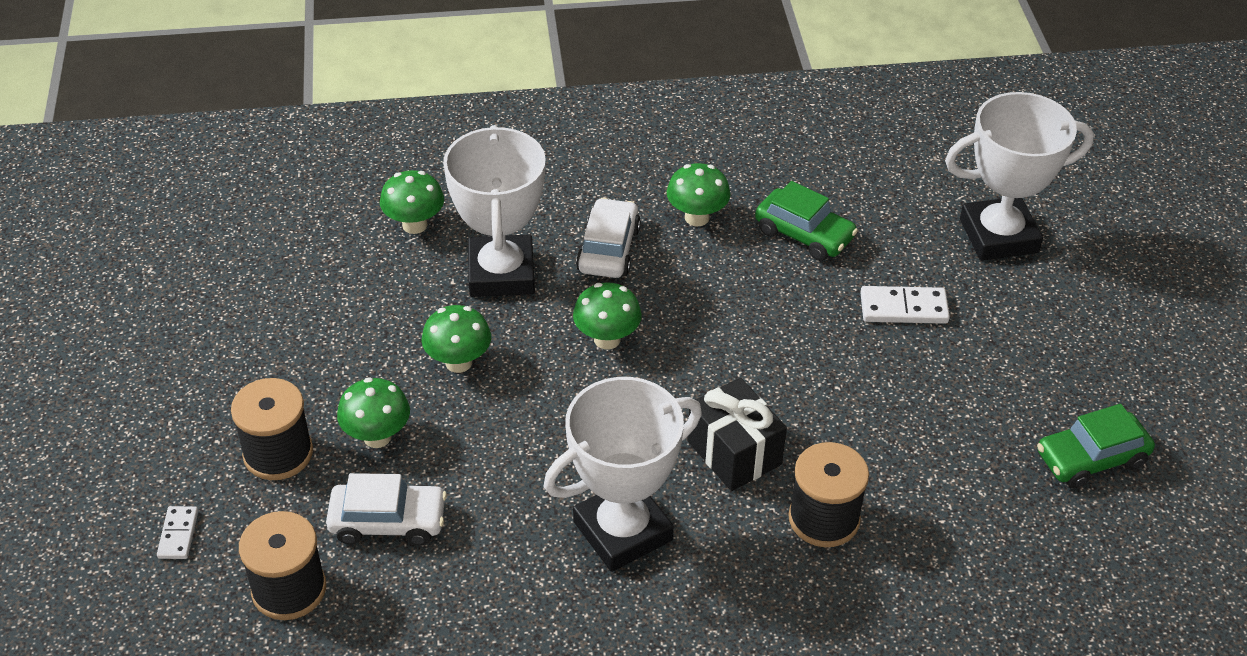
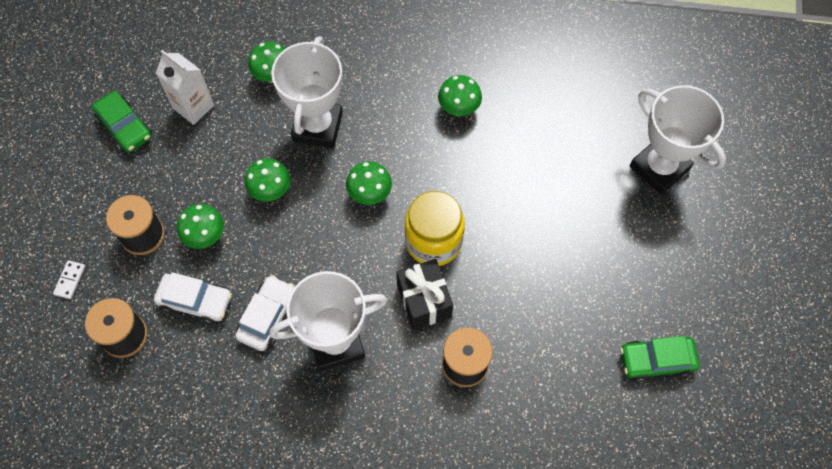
camera: 15 degrees right, 20 degrees up
white car [576,198,641,278] -> white car moved to [235,275,295,351]
green car [755,181,858,261] -> green car moved to [92,91,152,152]
white domino [860,286,950,324] -> none
white trophy [945,92,1094,261] -> white trophy turned 45 degrees clockwise [630,85,726,195]
none -> white carton [156,50,214,125]
none -> yellow jar [405,191,465,266]

